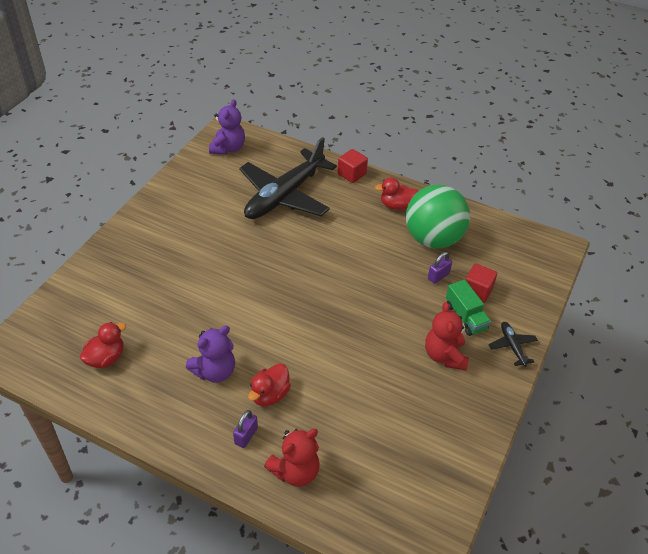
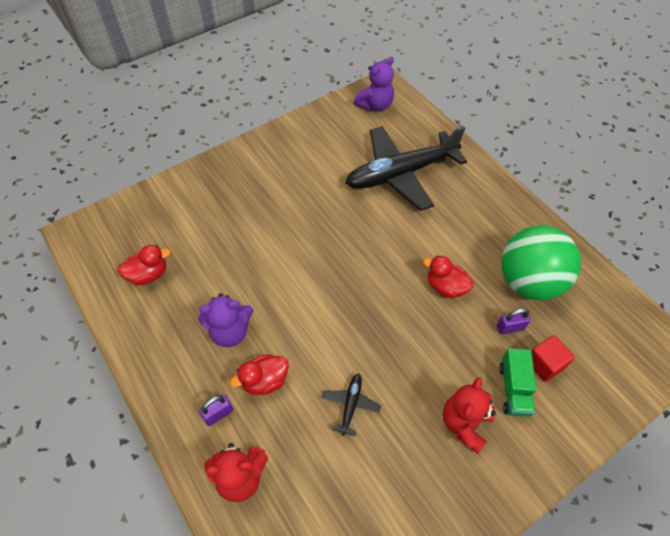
camera: 30 degrees right, 10 degrees up
red cube [338,149,368,183] -> none
red duck [375,177,418,210] -> red duck moved to [423,255,474,299]
black plane [489,322,538,367] -> black plane moved to [322,373,381,436]

